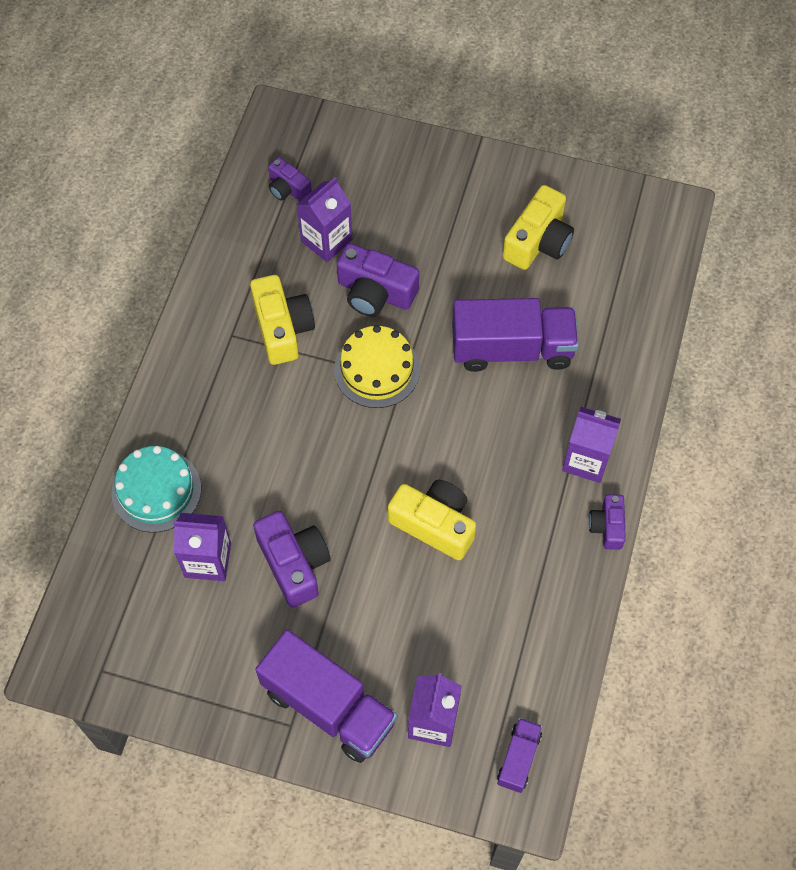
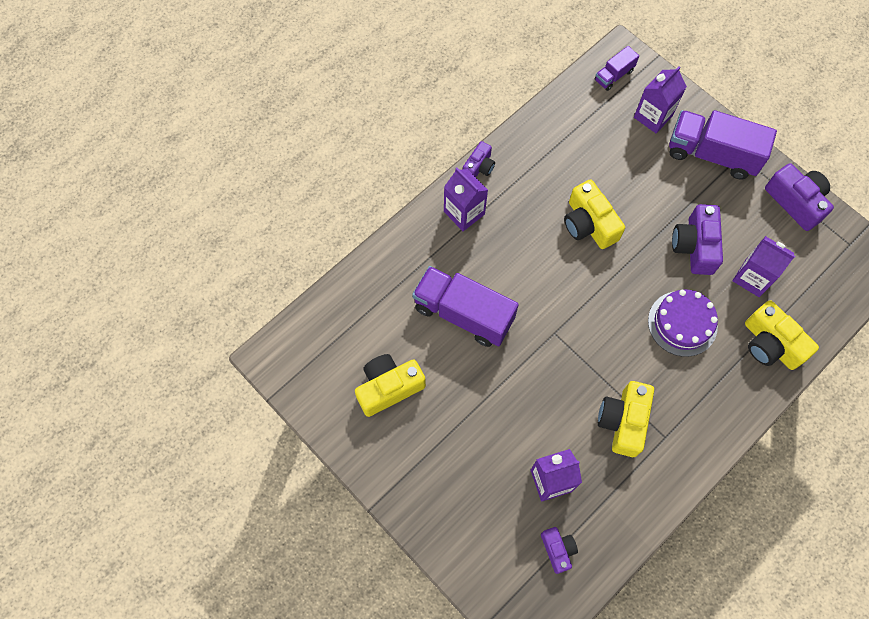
camera: 150 degrees left, 5 degrees up
turquoise cake [111,446,201,533] -> yellow camera [745,300,819,370]
purple truck [255,630,397,763] -> purple truck turned 45 degrees counterclockwise [669,110,777,179]
yellow cake [334,325,420,408] -> none
purple camera [337,243,419,317] -> purple camera moved to [765,163,834,231]
none -> purple cake [648,290,718,357]

